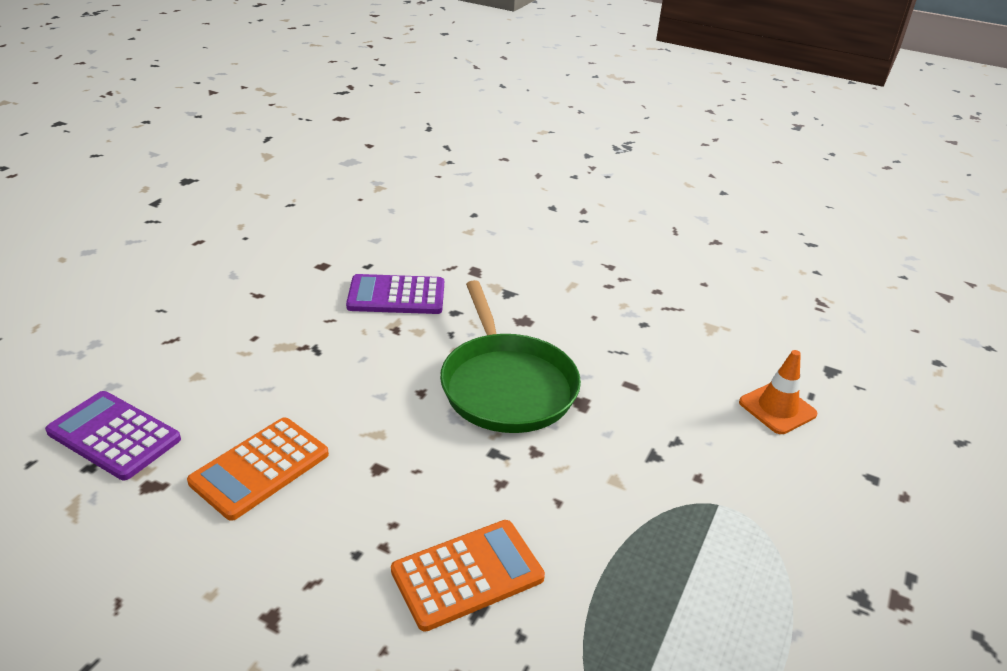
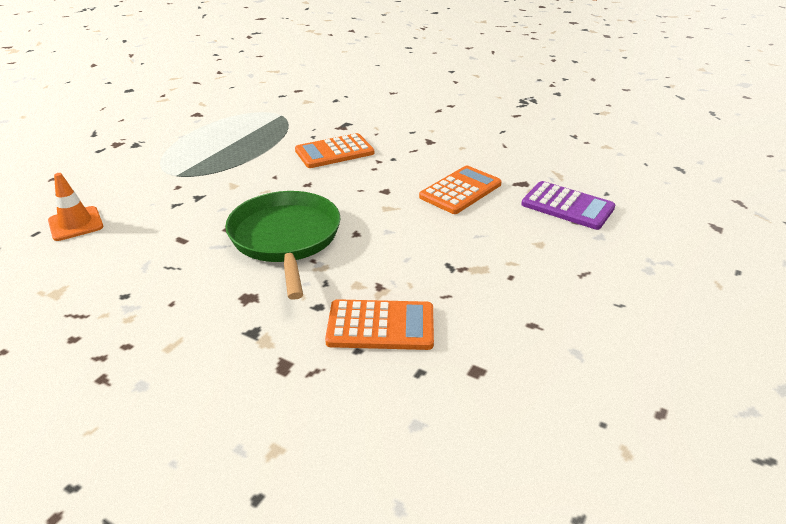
camera: 175 degrees left, 0 degrees up
purple calculator [346,274,444,314] -> orange calculator [325,299,434,350]

